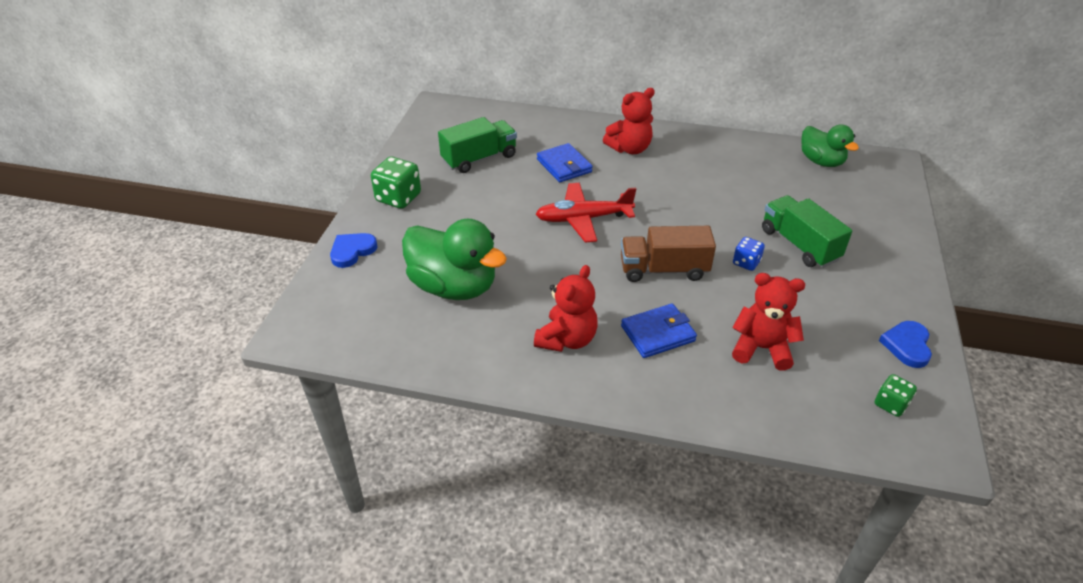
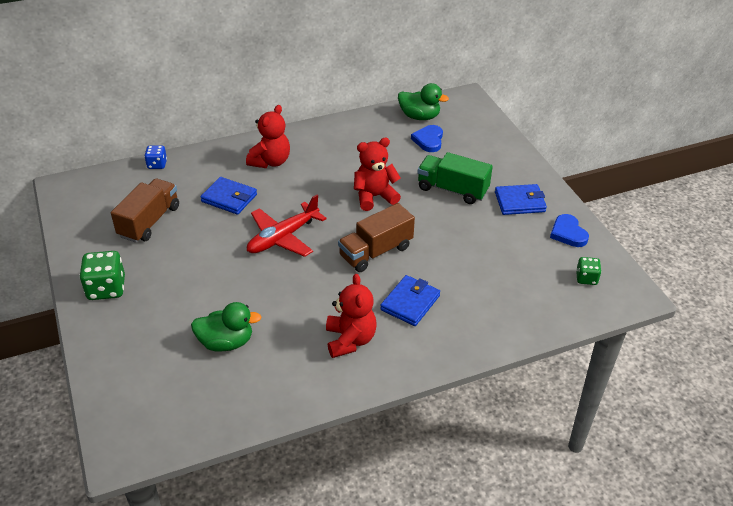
camera: 35 degrees left, 0 degrees up
blue heart [330,233,377,268] -> blue heart moved to [411,125,443,152]
green duck [402,219,507,300] -> green duck [191,302,262,352], size x0.63
green truck [438,117,517,173] -> brown truck [111,179,179,243]
red teddy bear [732,273,805,370] -> red teddy bear moved to [354,138,401,211]
blue dice [733,237,765,271] -> blue dice moved to [144,146,167,169]
none -> blue wallet [495,184,547,215]

